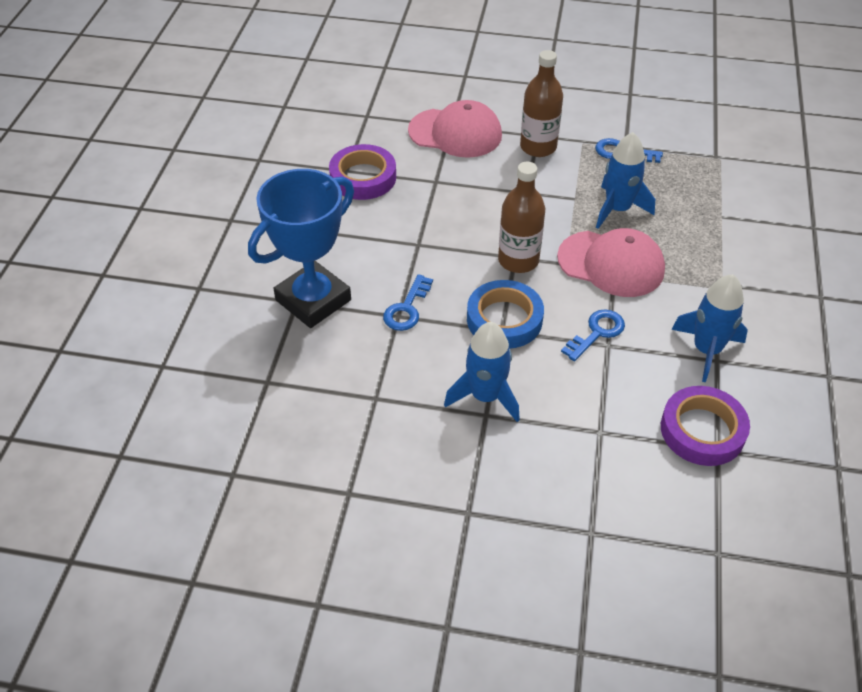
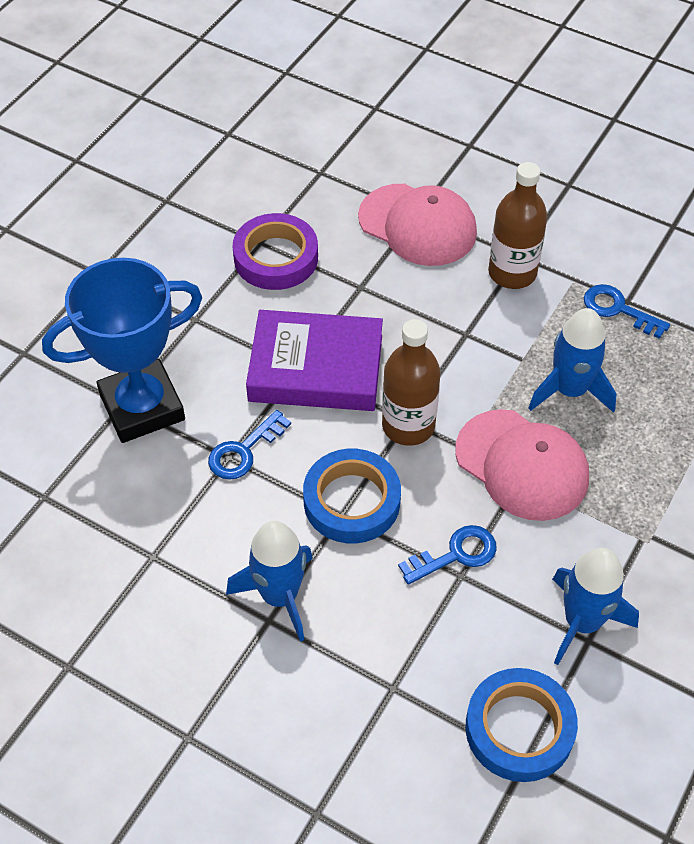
camera: 20 degrees right, 5 degrees up
purple tape [661,386,750,466] -> blue tape [465,668,578,782]
none -> purple book [246,310,383,411]

